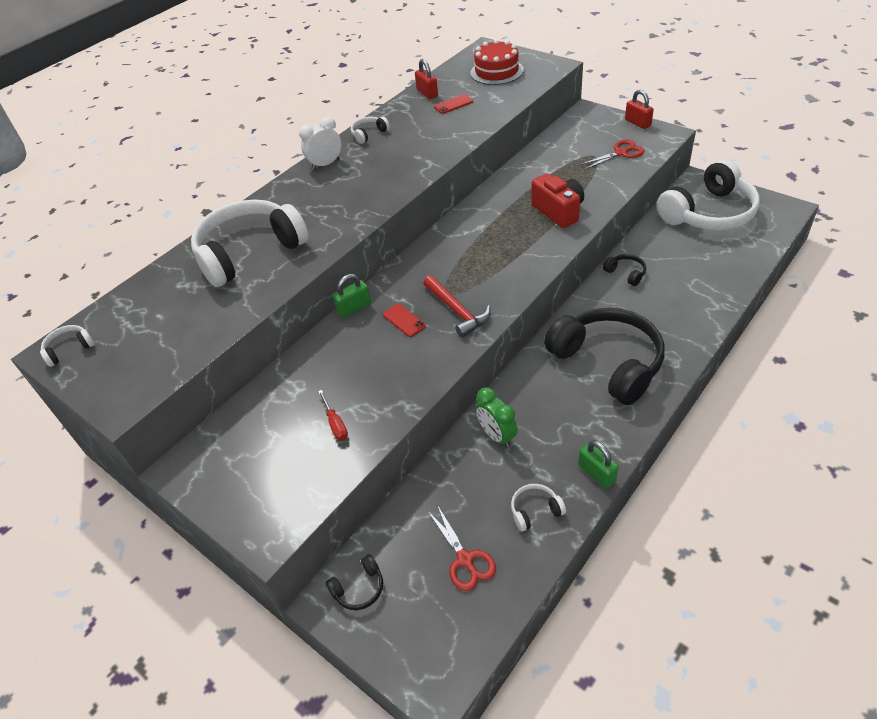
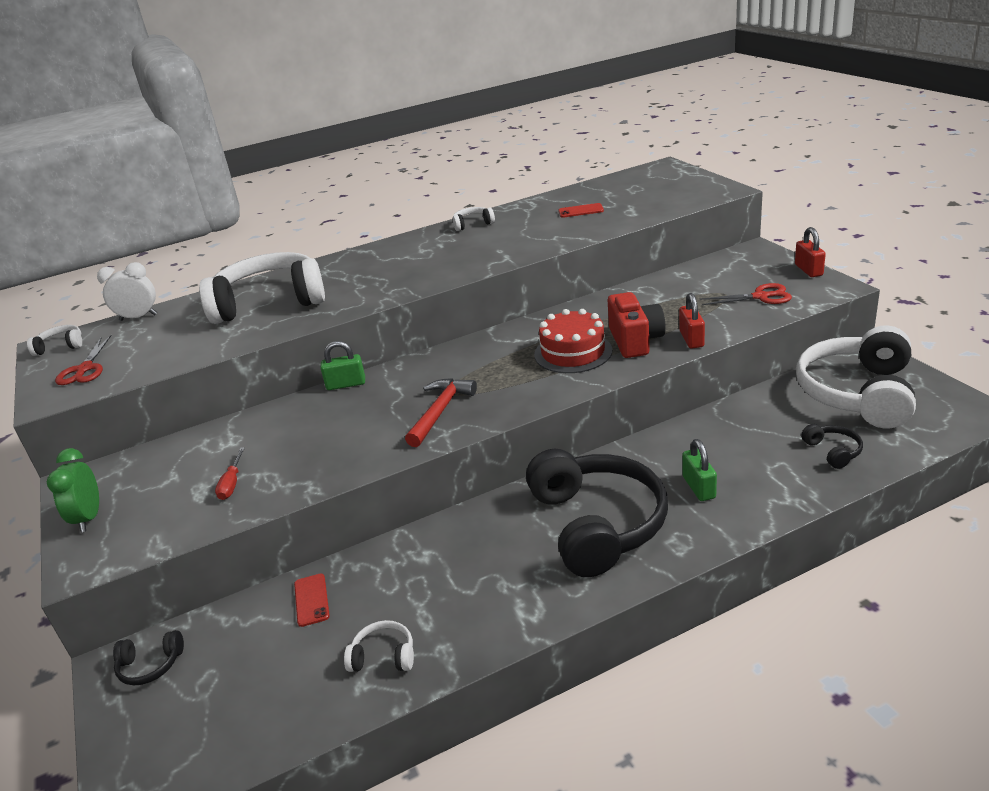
camera: 25 degrees right, 15 degrees down
white clock [299,116,341,170] -> white clock moved to [97,262,157,321]
red phone [383,304,426,337] -> red phone moved to [294,574,330,627]
red padlock [415,59,438,99] -> red padlock moved to [679,293,705,349]
red hammer [423,275,491,337] -> red hammer turned 150 degrees counterclockwise [405,378,477,447]
red scissors [427,505,496,591] -> red scissors moved to [55,335,112,385]
red cake [470,39,524,85] -> red cake moved to [534,309,612,373]
green clock [476,388,518,448] -> green clock moved to [47,448,99,532]
green padlock [578,440,619,488] -> green padlock moved to [682,439,717,501]
black headphones [603,254,646,286] -> black headphones moved to [801,424,863,469]
white headphones [657,159,760,230] -> white headphones turned 120 degrees clockwise [796,325,916,428]

